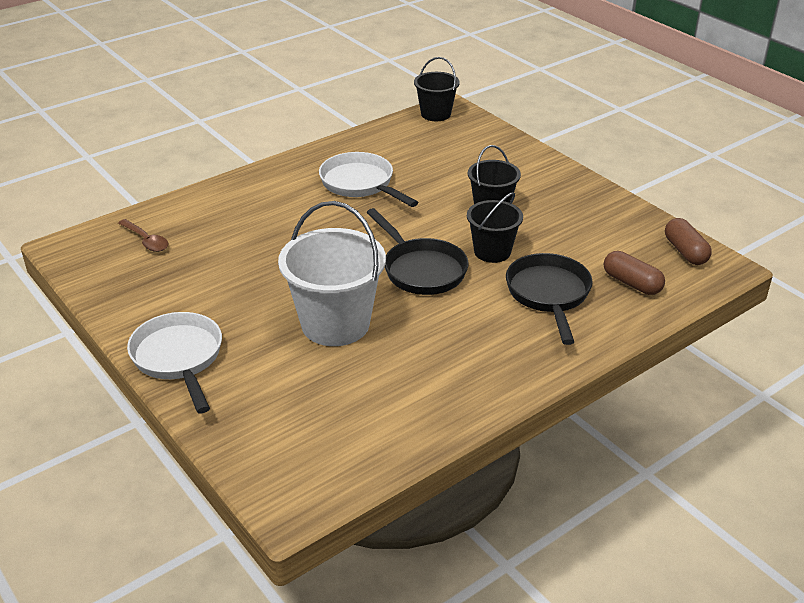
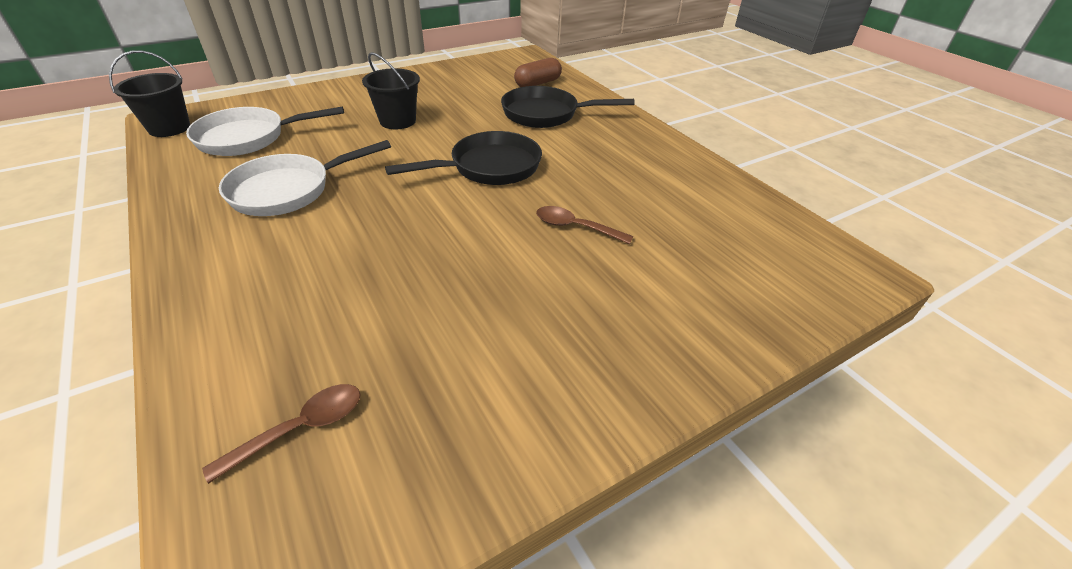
camera: 85 degrees left, 5 degrees up
white pan [127,312,222,413] -> white pan moved to [186,106,344,156]
white bucket [278,201,386,346] -> brown spoon [536,206,633,244]
black bucket [467,192,523,263] -> none
brown capsule [665,218,712,265] -> none

